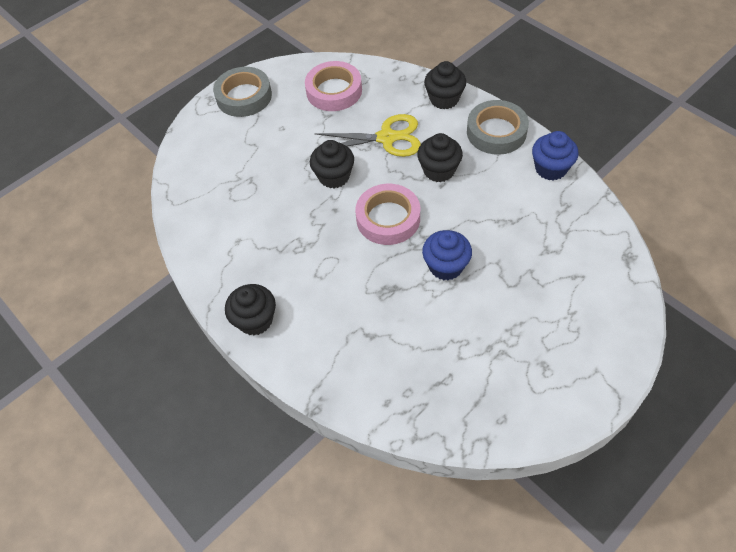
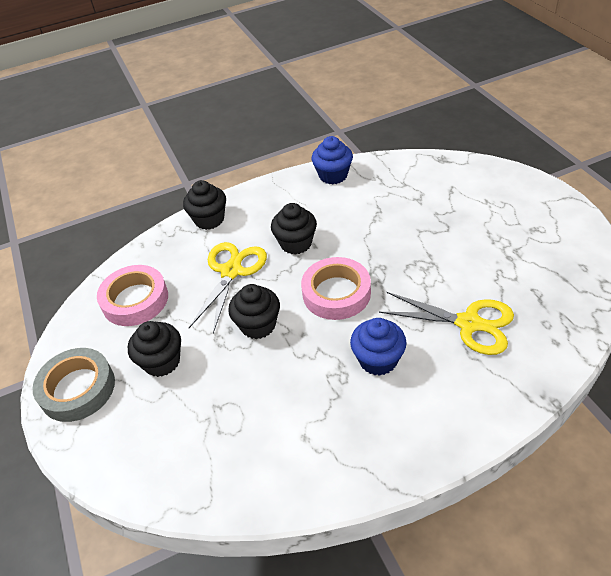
camera: 70 degrees left, 10 degrees down
black cupcake [225,284,276,335] -> black cupcake moved to [128,321,181,377]
blue cupcake [422,230,472,280] -> blue cupcake moved to [350,318,407,376]
grey tape [467,100,529,155] -> none
none -> yellow scissors [379,292,514,355]

